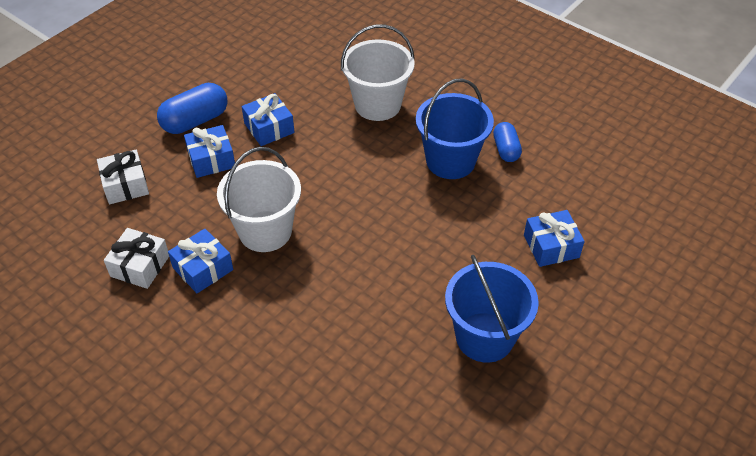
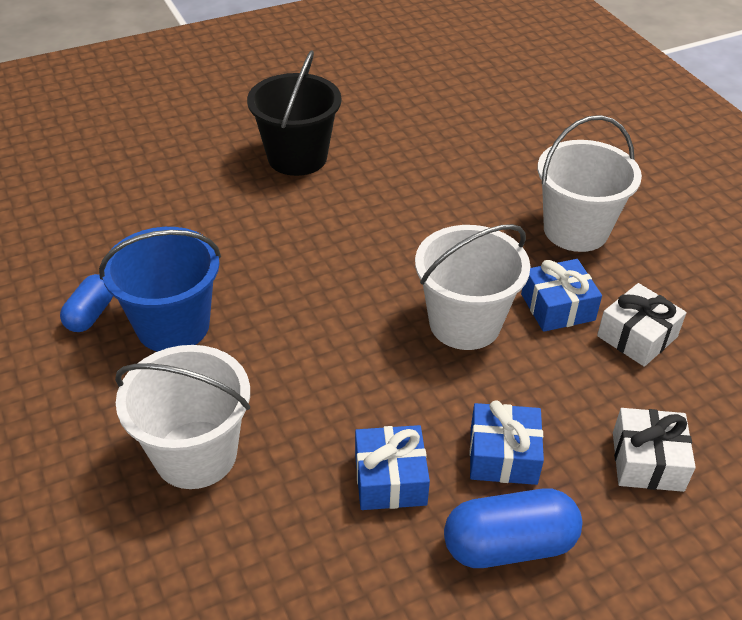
camera: 155 degrees left, 5 degrees down
blue bucket [445,255,539,363] -> black bucket [247,50,341,176]
blue gift [524,210,585,267] -> none
none -> white bucket [537,115,642,252]

